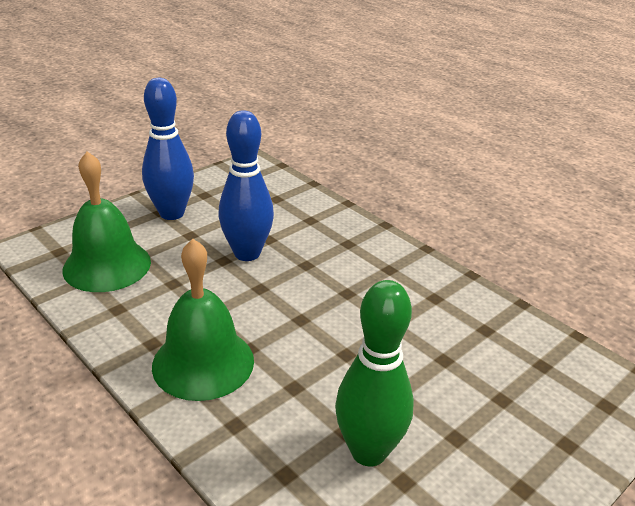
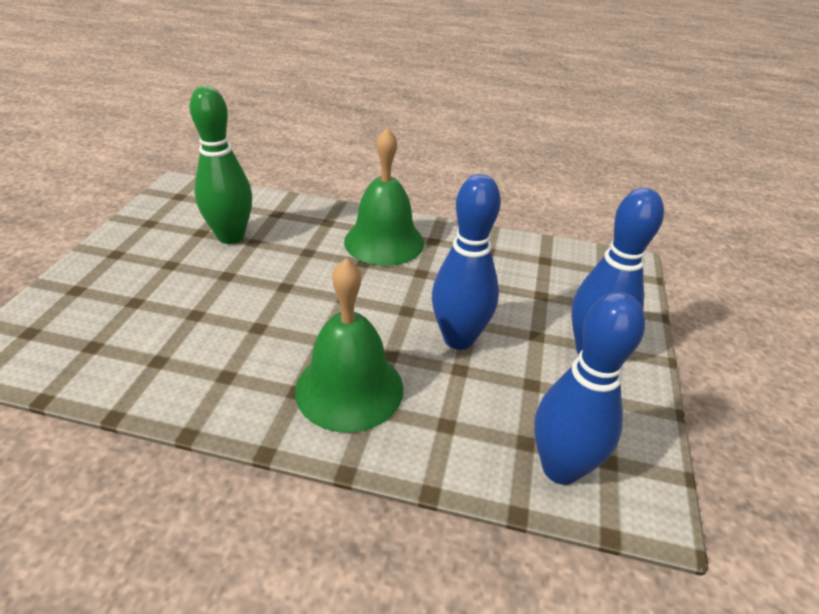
camera: 145 degrees right, 5 degrees up
green bell [62,151,151,292] -> green bell moved to [295,258,403,433]
none -> blue bowling pin [534,292,645,485]

